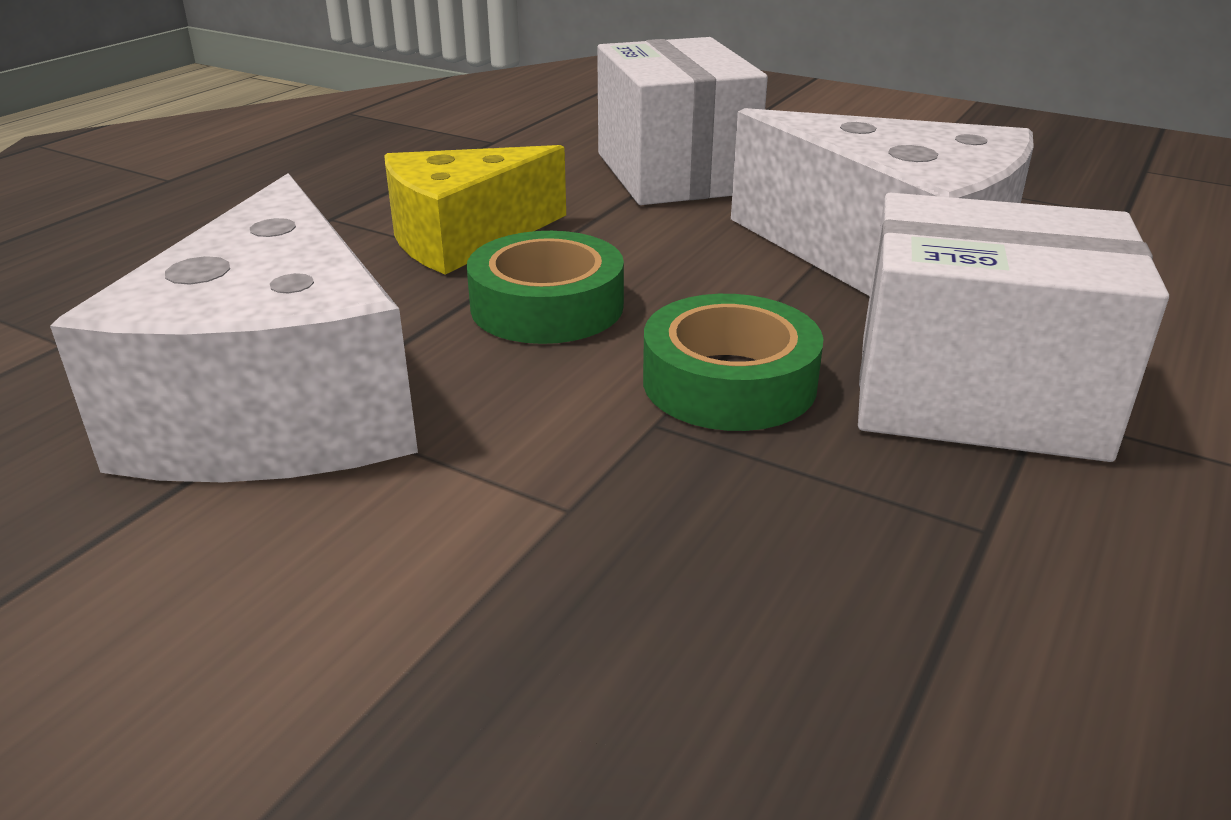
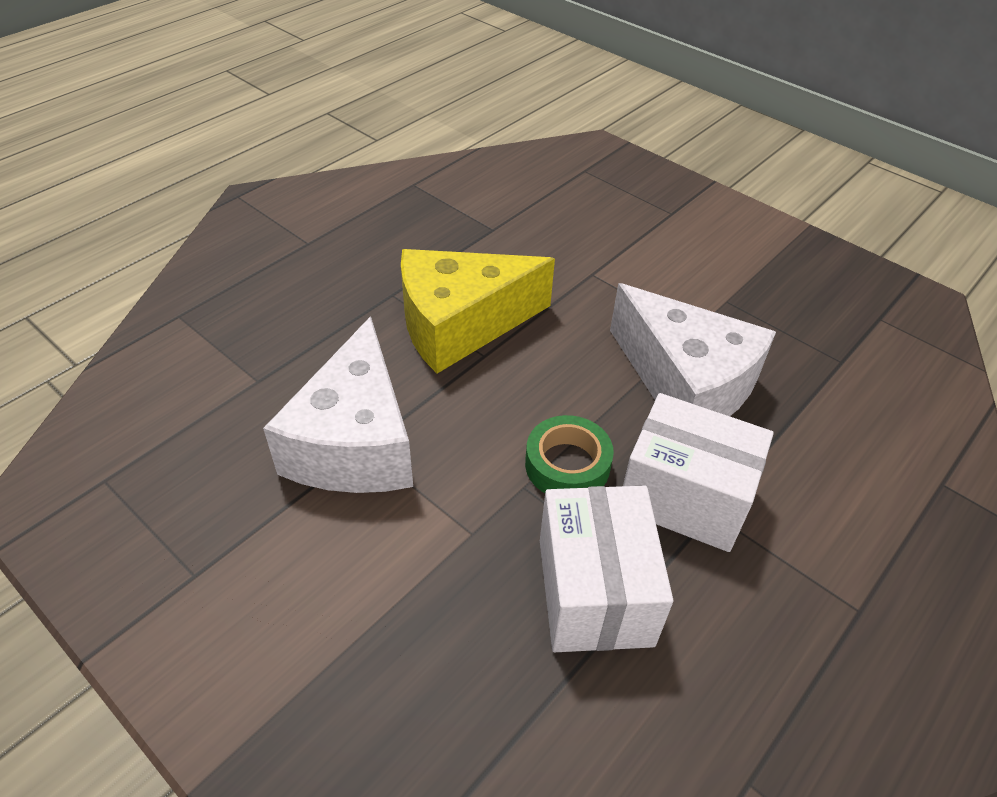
camera: 10 degrees right, 15 degrees up
yellow cheese [384,145,566,275] -> yellow cheese [401,249,555,374], size x1.54
green tape [467,231,624,344] -> none
white box [597,37,768,205] -> white box moved to [540,486,673,652]

